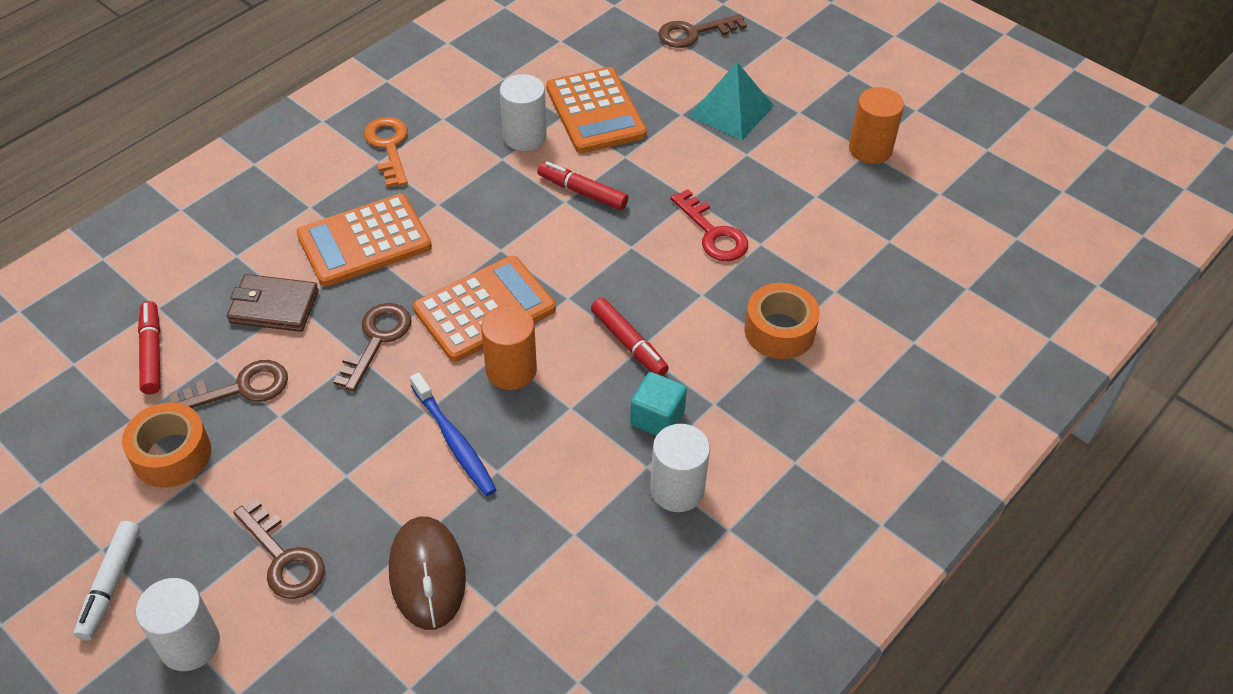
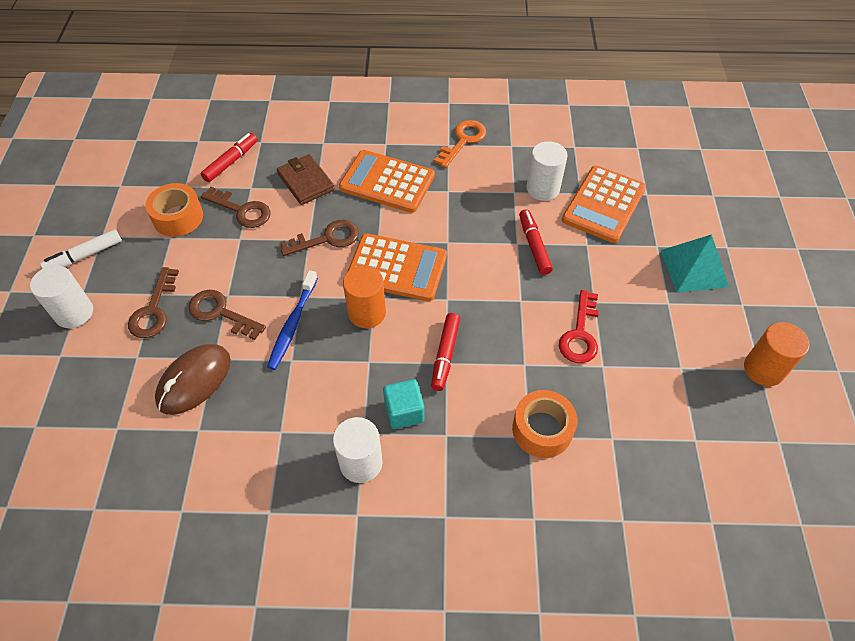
camera: 50 degrees right, 5 degrees up
brown key [658,14,747,48] -> brown key moved to [188,290,266,340]

